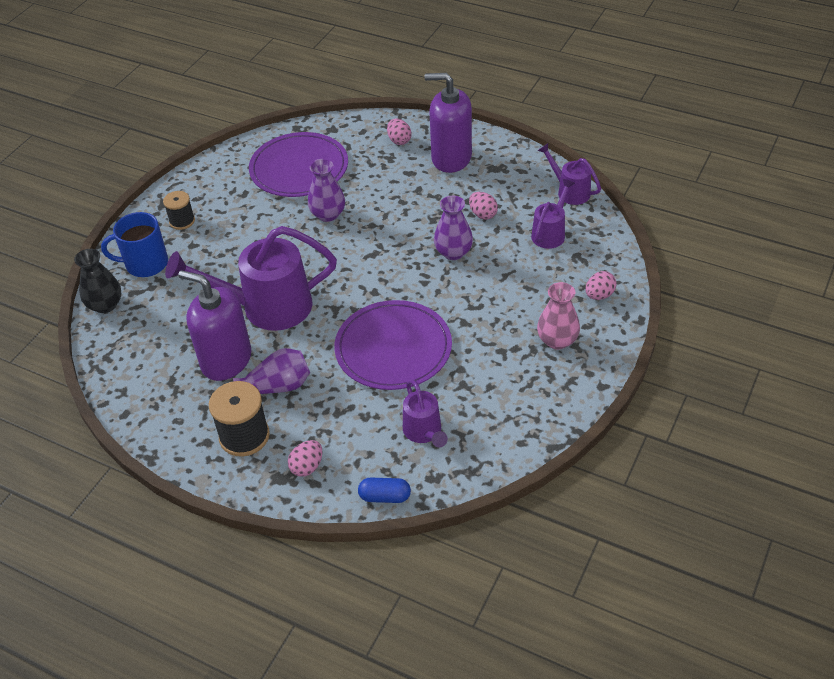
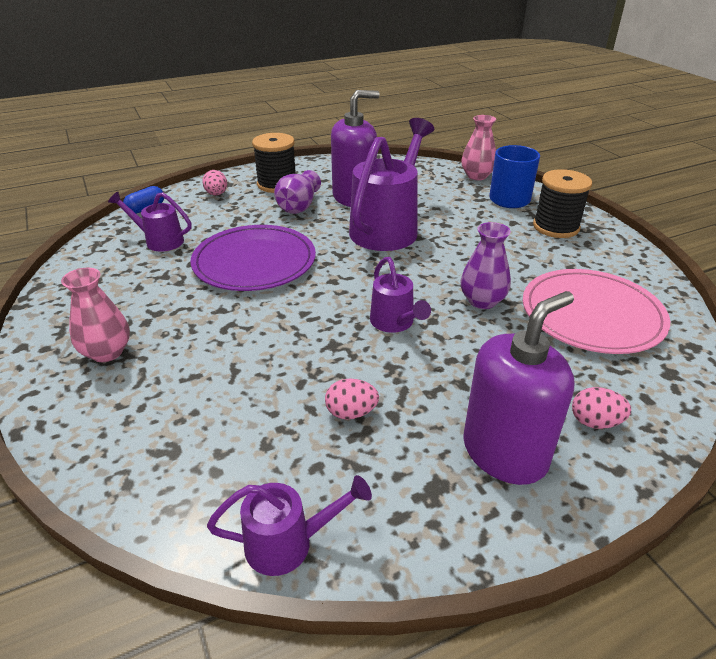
camera: 125 degrees right, 10 degrees down
black vase [74,249,121,313] -> pink vase [461,115,496,180]
black spool [163,191,195,230] -> black spool [533,169,592,238], size x1.63
purple plate [249,132,348,197] -> pink plate [523,269,670,354]
purple vase [434,196,473,260] -> none
purple watering can [531,179,575,249] -> purple watering can moved to [370,257,431,333]
pink egg [585,271,617,300] -> none

